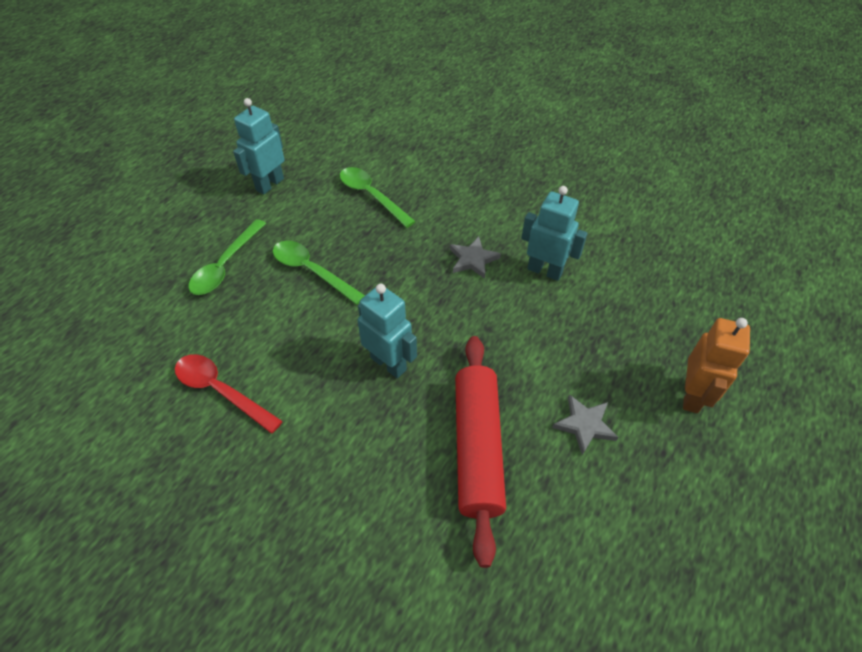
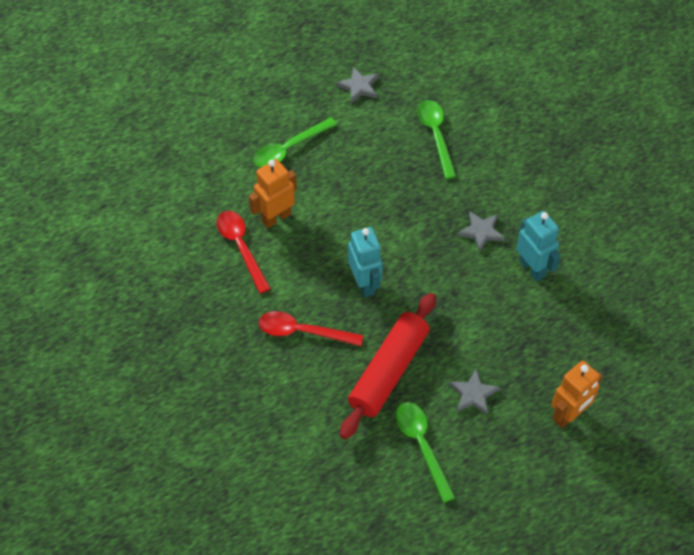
camera: 30 degrees right, 5 degrees up
turquoise robot [233,98,285,195] -> grey star [337,67,378,104]
green spoon [273,241,365,305] -> green spoon moved to [396,402,456,503]
none -> orange robot [249,159,297,228]
none -> red spoon [259,311,364,346]

